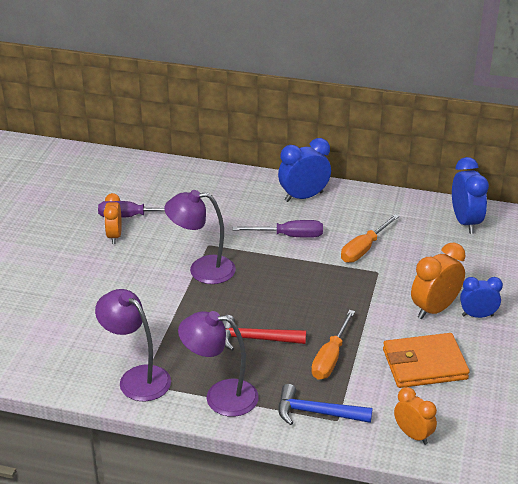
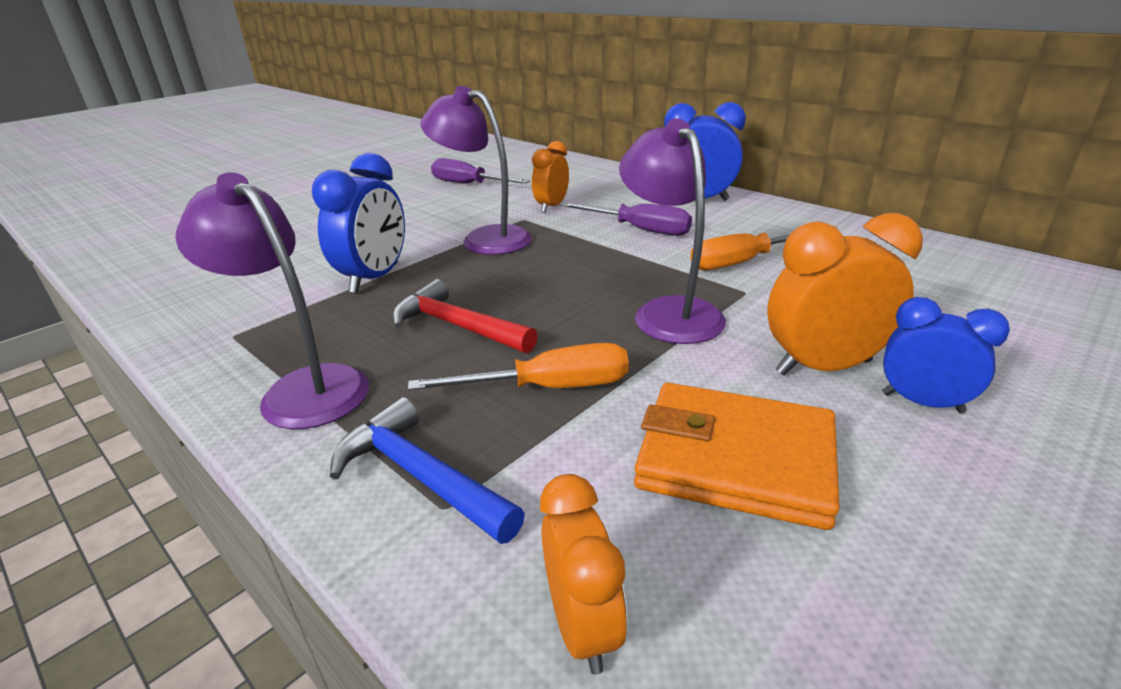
camera: 30 degrees right, 5 degrees down
purple lamp [95,289,171,401] -> purple lamp moved to [619,119,726,344]
orange clock [103,193,122,244] -> orange clock moved to [532,141,569,213]
orange screwdriver [311,310,355,380] -> orange screwdriver turned 150 degrees counterclockwise [408,343,629,390]
blue clock [452,157,489,234] -> blue clock moved to [312,153,405,293]

